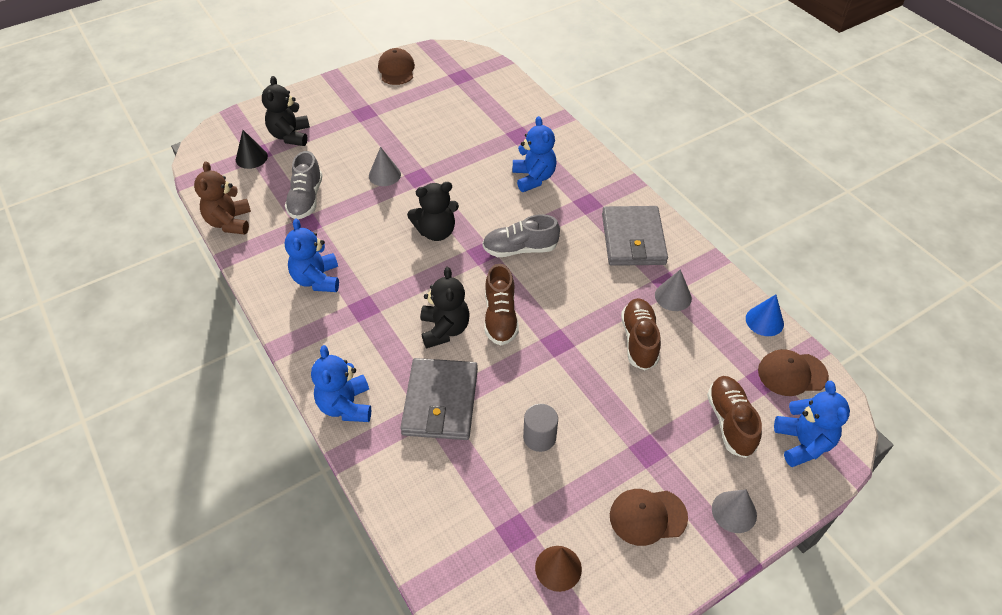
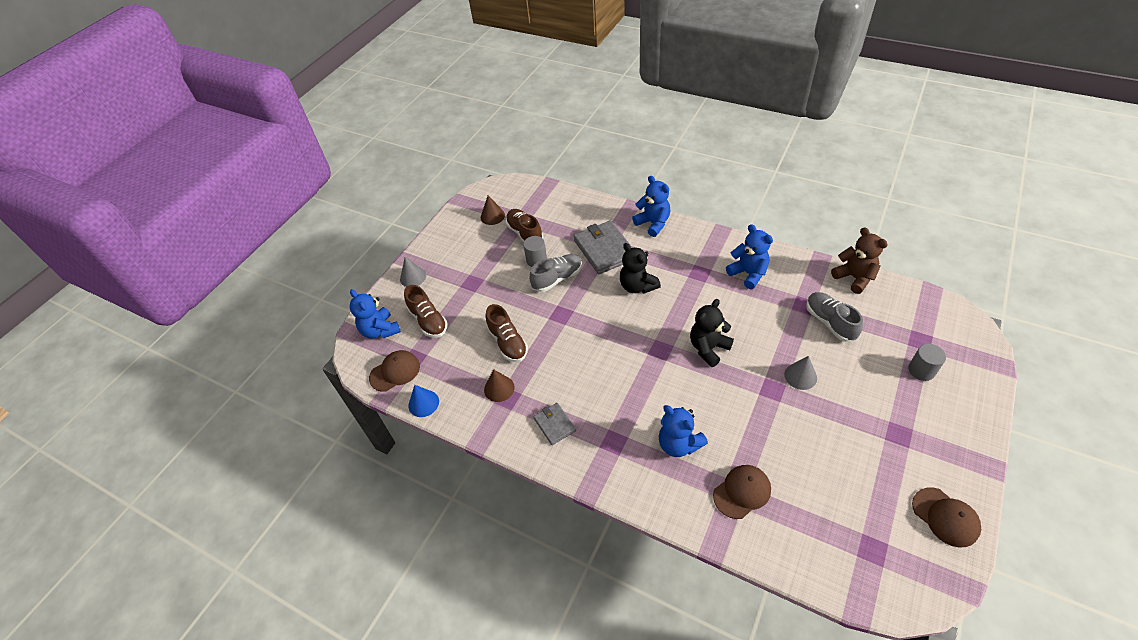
camera: 155 degrees right, 0 degrees up
black cone [236,130,268,169] -> none
black teddy bear [262,76,310,146] -> grey cylinder [908,344,946,381]
grey shoe [482,214,560,257] -> grey shoe moved to [530,254,582,292]
brown shoe [484,264,519,345] -> brown shoe moved to [506,209,543,243]
grey wallet [602,206,668,266] -> grey wallet [533,403,576,445], size x0.54
brown cap [610,489,688,546] -> brown cap moved to [713,465,771,519]
grey cone [655,269,692,311] -> brown cone [484,369,515,402]

